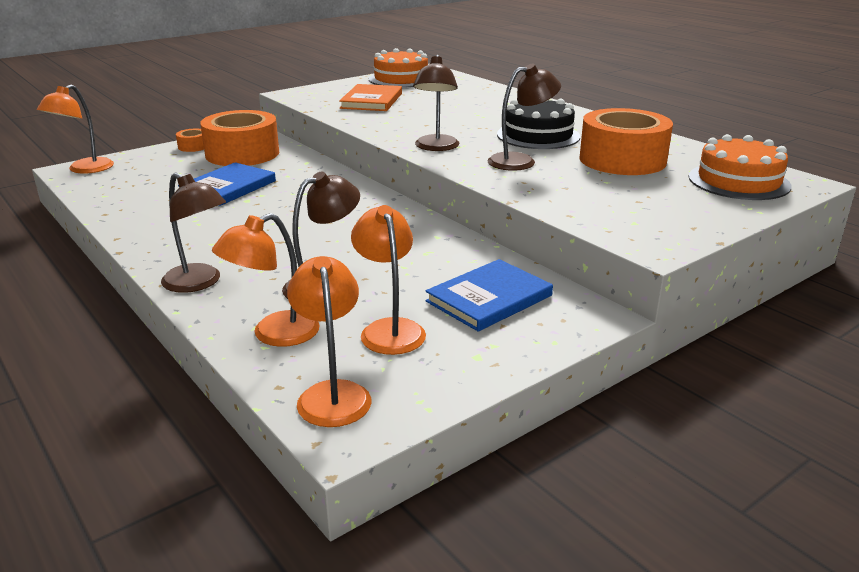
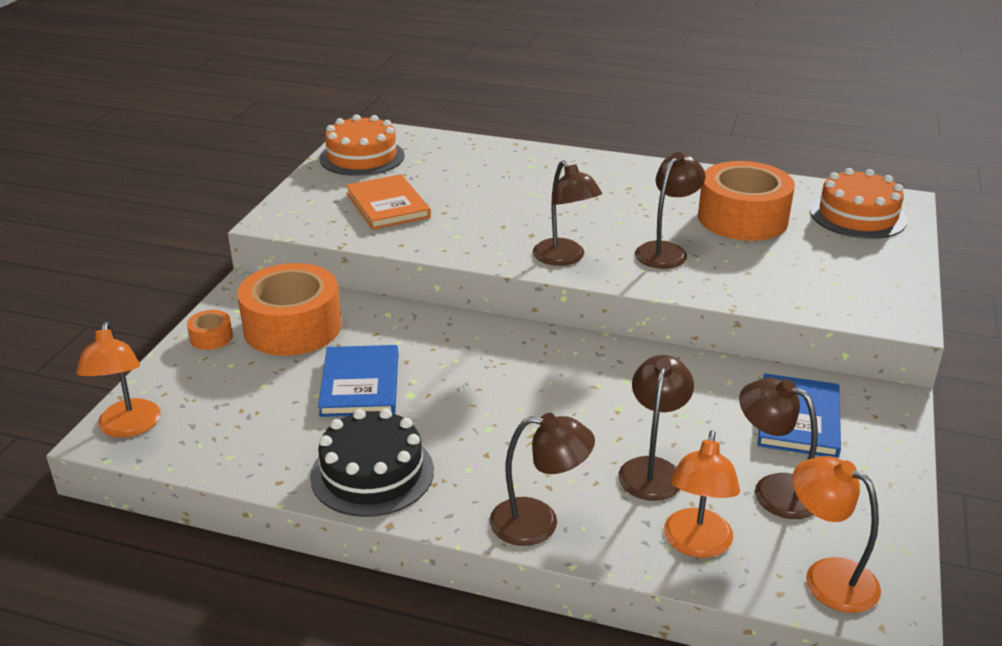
camera: 35 degrees left, 5 degrees up
orange lamp [351,205,426,355] -> brown lamp [739,378,818,519]
black cake [497,99,580,149] -> black cake moved to [310,408,434,517]

